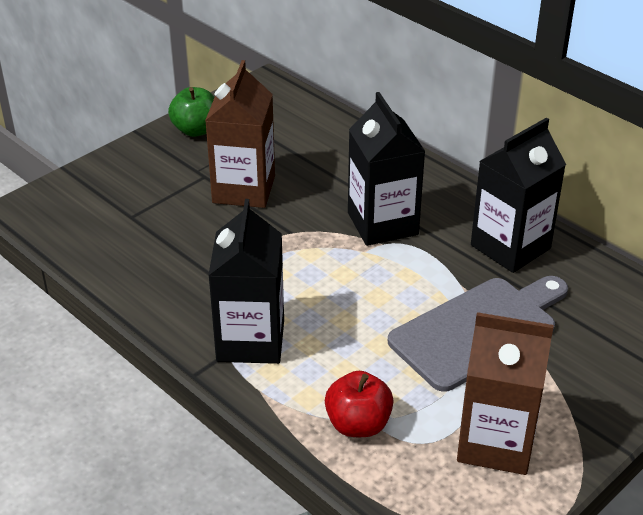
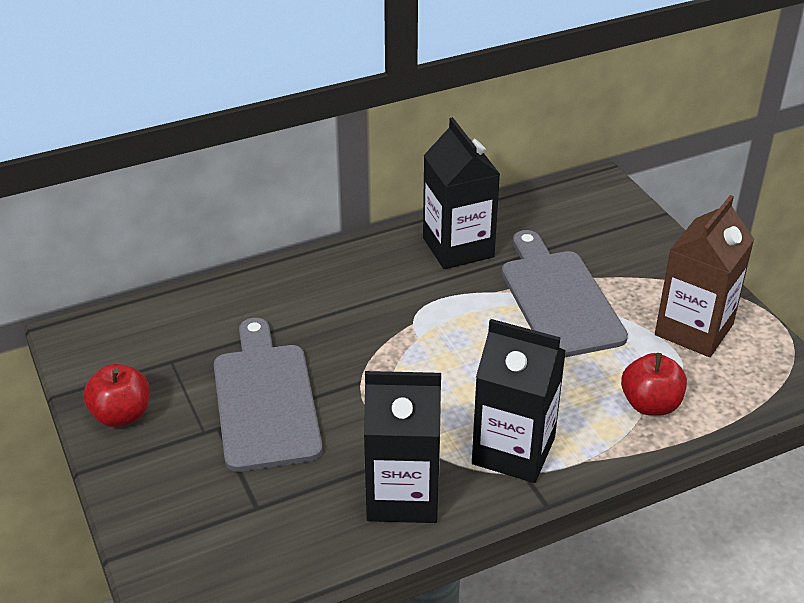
camera: 70 degrees left, 0 degrees up
green apple [168,87,214,137] -> red apple [83,364,150,427]
brown carton [205,60,275,208] -> grey cutting board [214,318,323,472]
black carton [348,92,426,246] -> black carton moved to [364,371,441,523]

